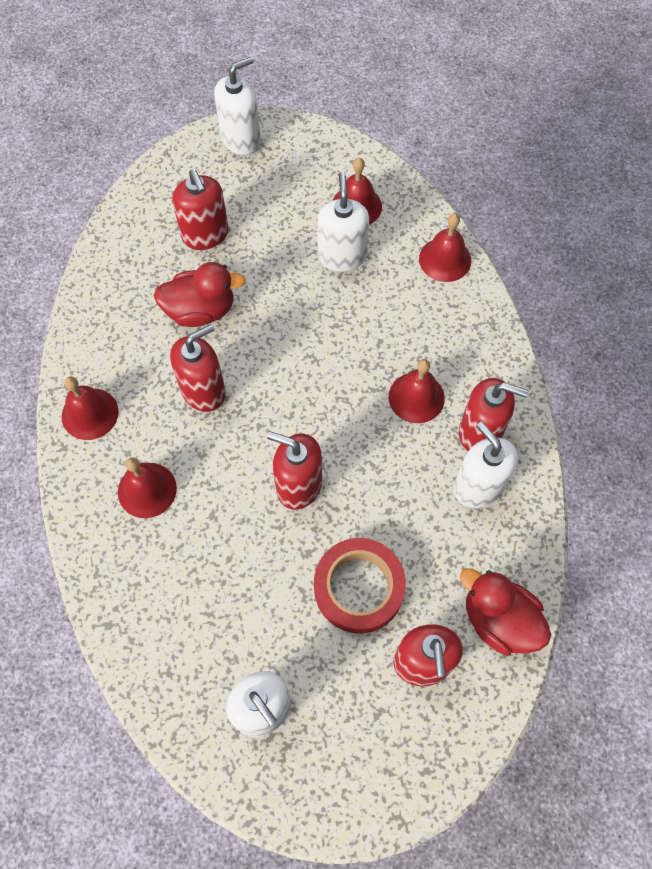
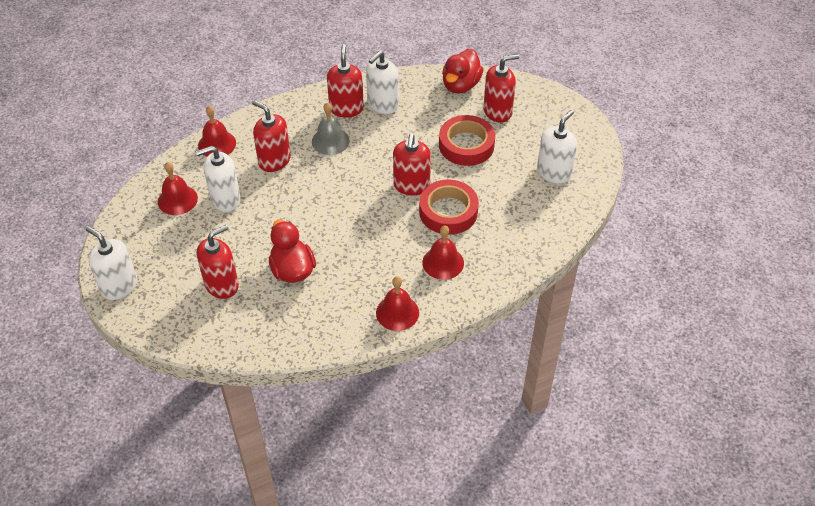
camera: 105 degrees left, 15 degrees down
red soap dispenser [170,324,226,412] -> red soap dispenser moved to [252,100,291,172]
red bell [389,359,445,423] -> grey bell [312,102,350,155]
none -> red tape [419,180,479,235]

